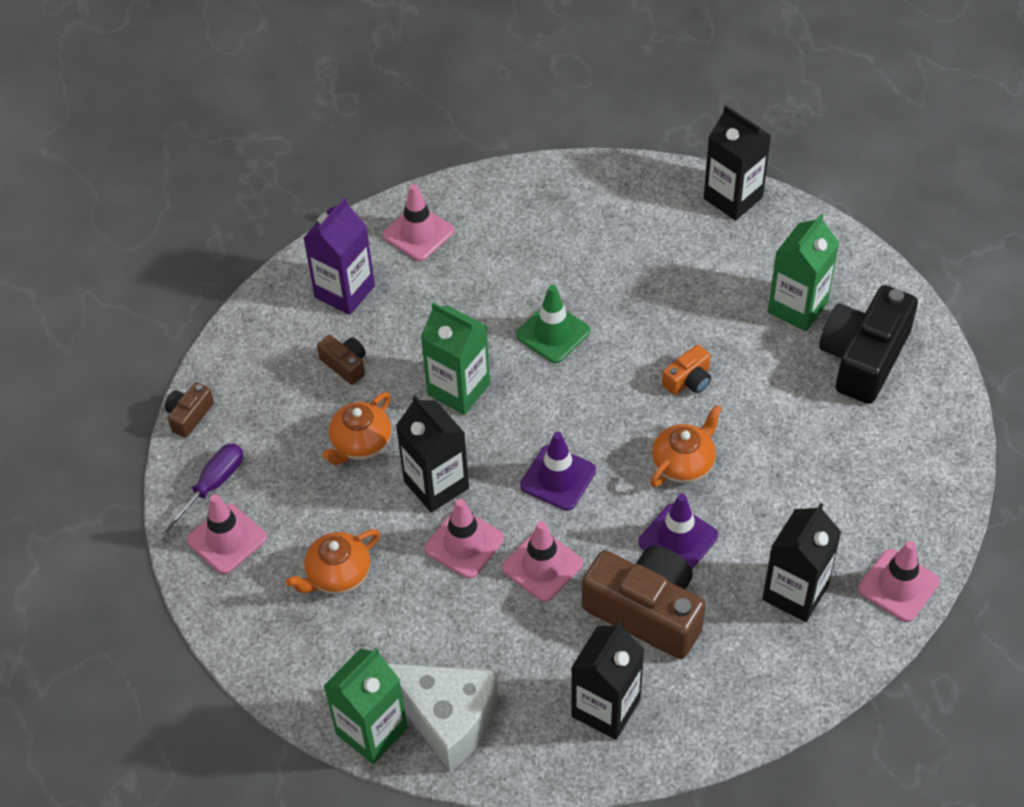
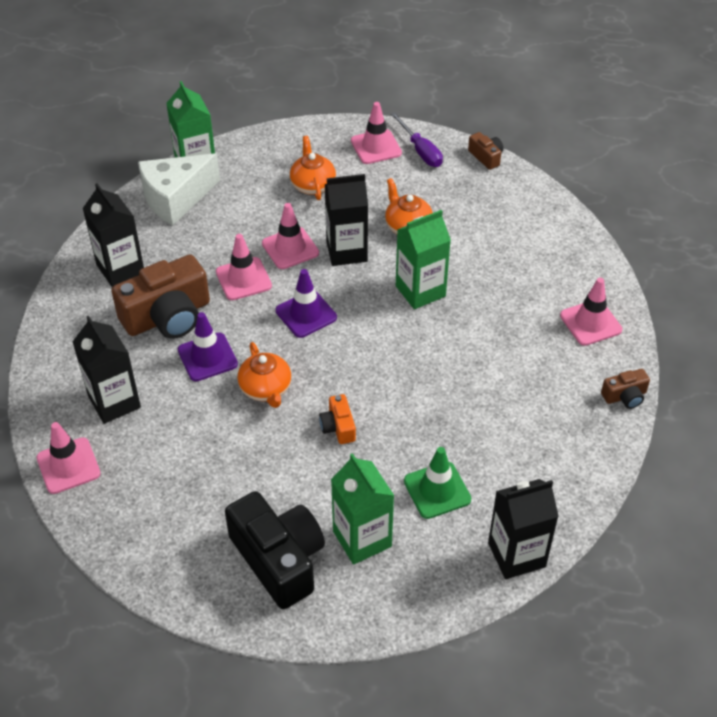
camera: 115 degrees right, 5 degrees down
purple carton [303,198,375,315] -> none
brown camera [317,335,366,385] -> brown camera moved to [601,369,650,409]
green traffic cone [516,285,590,363] -> green traffic cone moved to [404,447,471,519]

